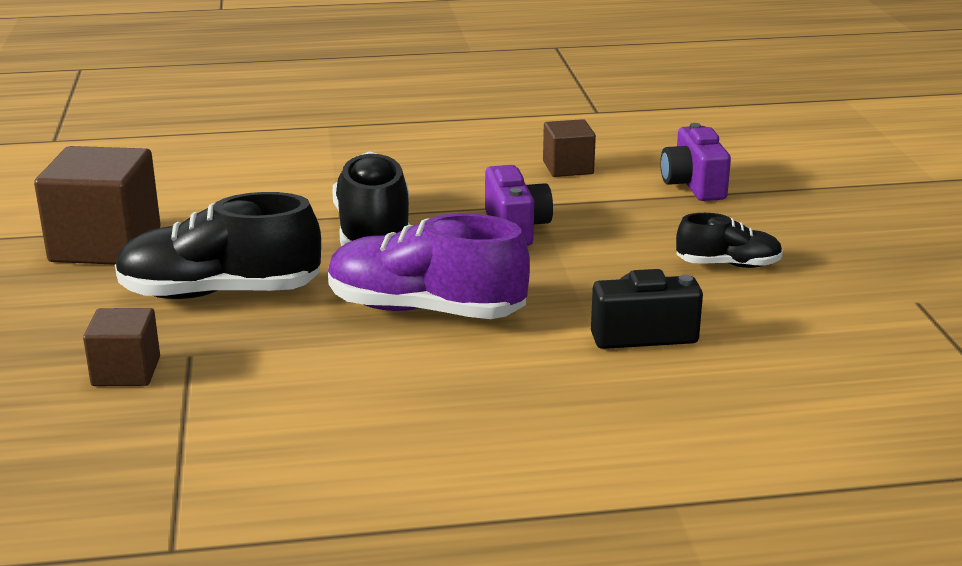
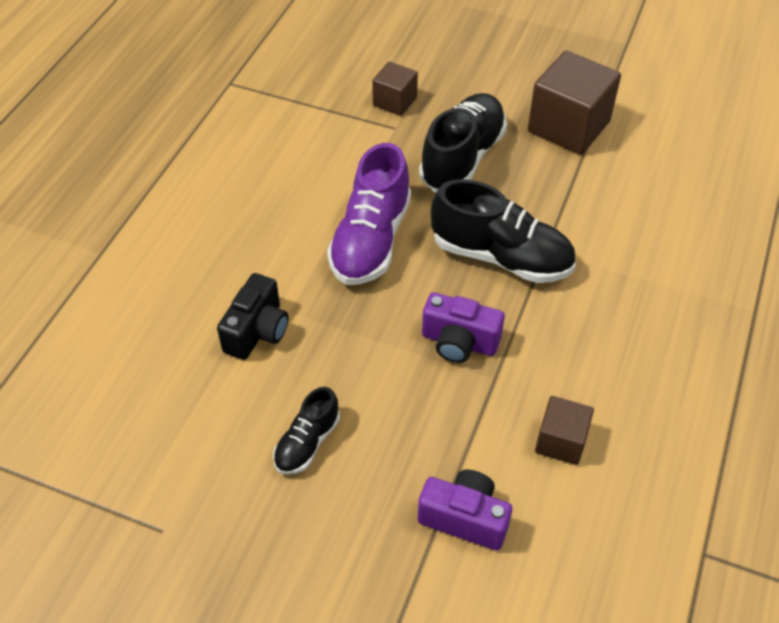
camera: 120 degrees right, 25 degrees up
purple shoe [328,213,530,319] -> purple shoe turned 150 degrees clockwise [327,143,411,285]

